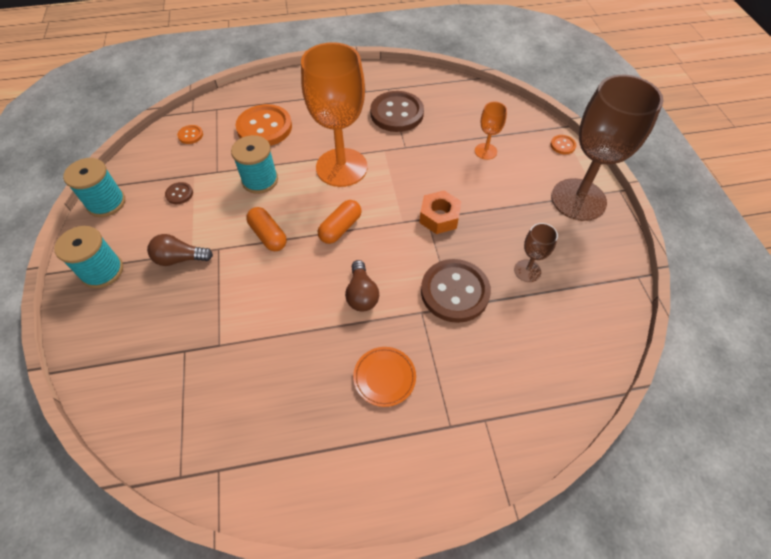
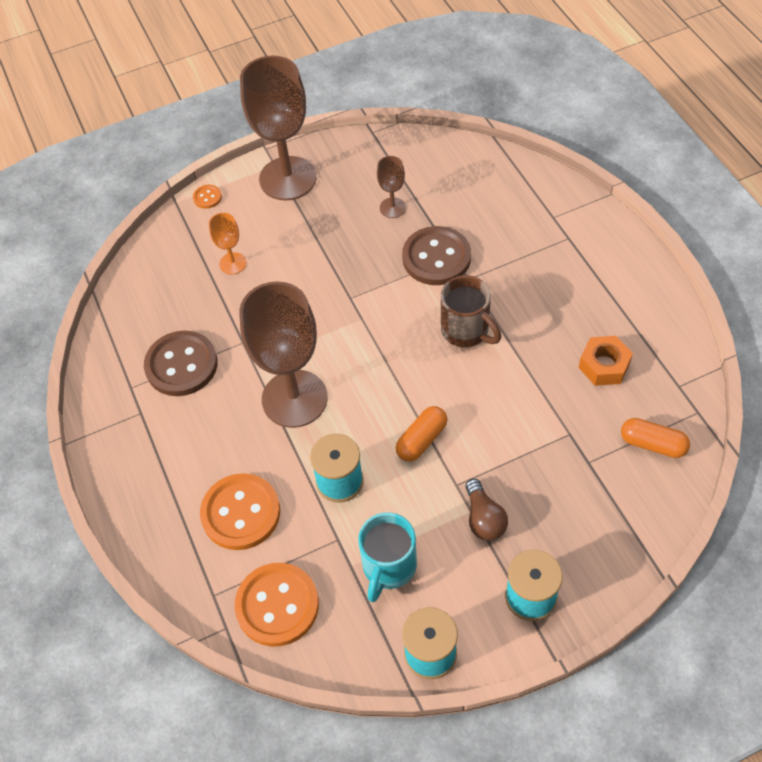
camera: 100 degrees left, 0 degrees up
brown button [165,182,193,204] -> turquoise mug [358,512,417,602]
orange button [177,125,203,144] -> orange button [234,563,319,647], size x2.27
orange goblet [301,42,368,187] -> brown goblet [239,281,328,428]
orange capsule [318,200,361,244] -> orange capsule moved to [621,418,690,458]
brown light bulb [345,260,379,312] -> brown mug [441,275,501,347]
orange plate [353,347,416,407] -> none
orange nut [419,190,462,234] -> orange nut moved to [579,336,633,386]

